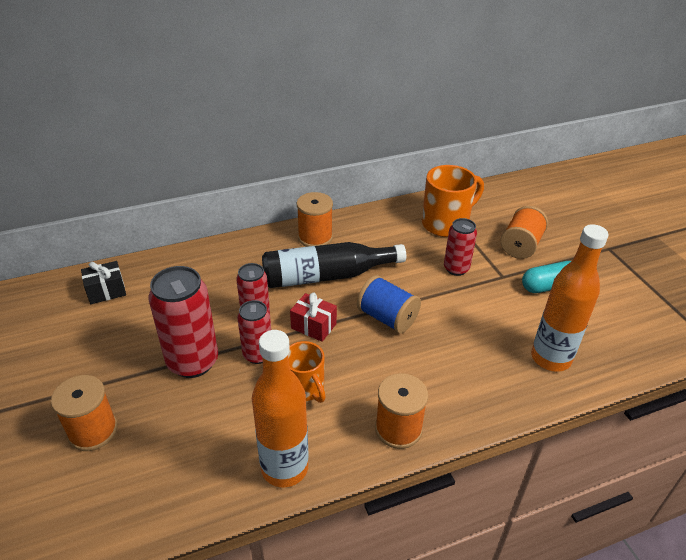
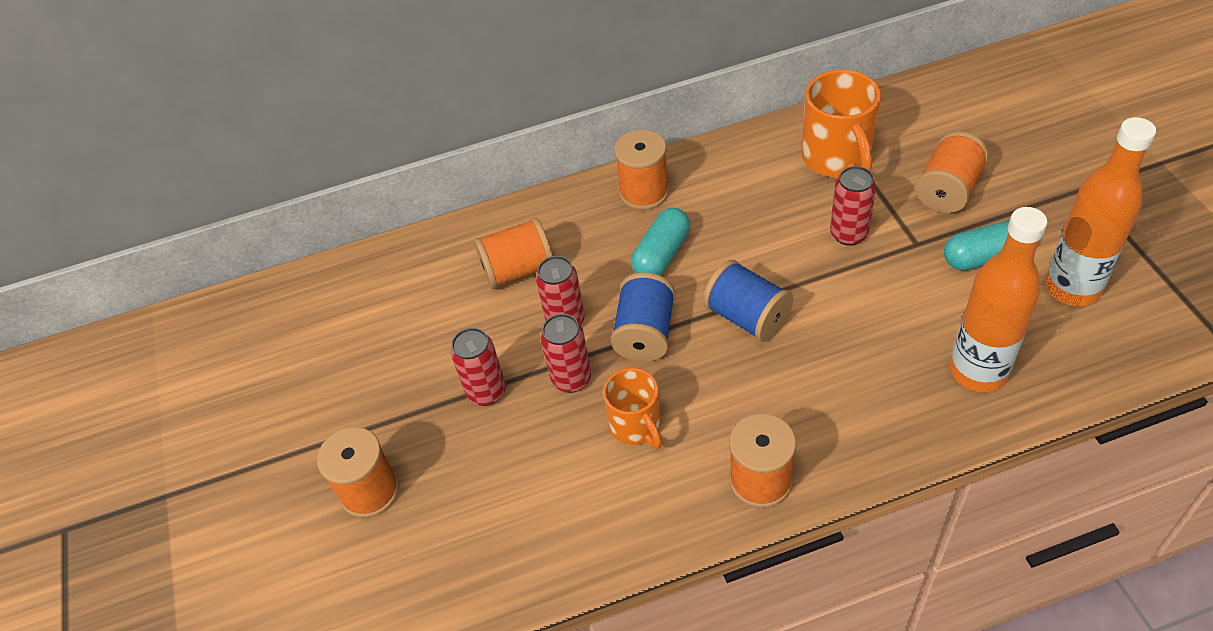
camera: 10 degrees right, 10 degrees up
black gift [81,261,126,304] -> none
red can [149,266,218,378] -> red can [451,328,506,406], size x0.59
orange bottle [252,330,309,487] -> orange bottle moved to [1045,117,1156,306]
black bottle [262,242,406,288] -> turquoise capsule [631,208,690,275]
red gift [290,293,337,342] -> blue spool [610,272,676,362]
orange mug [422,165,484,237] -> orange mug turned 105 degrees clockwise [802,70,881,177]
none -> orange spool [474,218,553,289]

